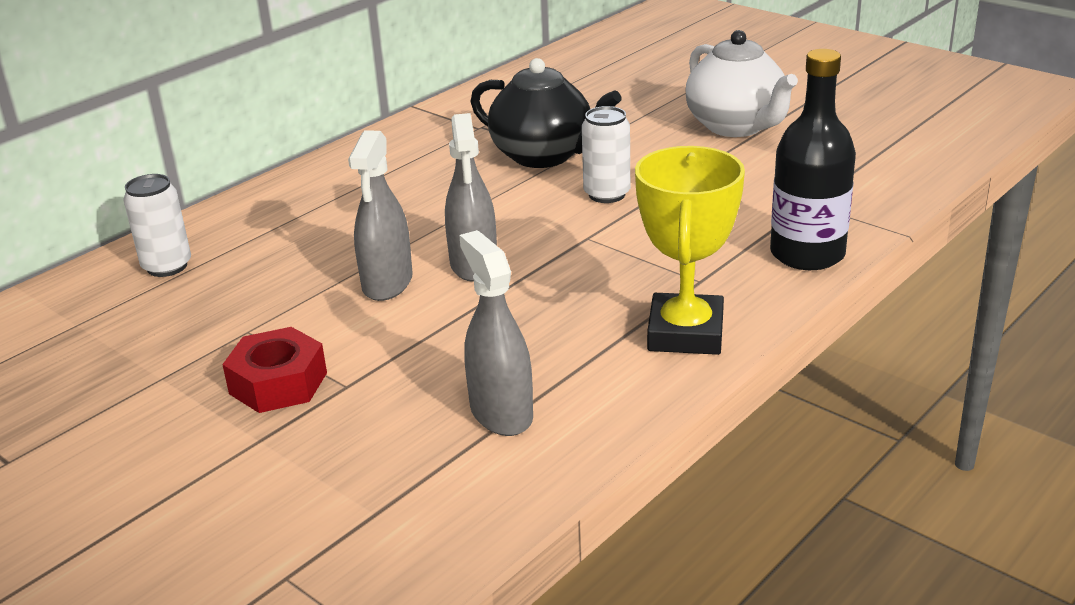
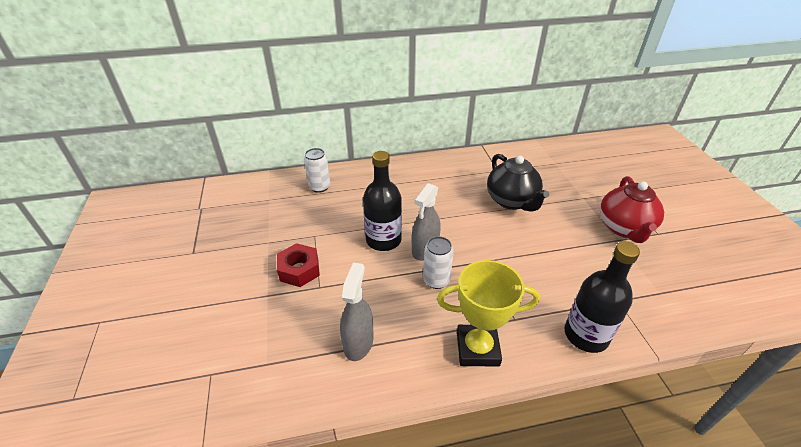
camera: 35 degrees right, 10 degrees up
grey spray bottle [348,130,413,301] -> black bottle [363,151,402,251]
white can [582,106,630,203] -> white can moved to [423,236,454,289]
yellow trophy [635,146,745,355] -> yellow trophy turned 45 degrees clockwise [437,260,540,367]
white teapot [686,30,798,137] -> red teapot [600,176,664,243]

